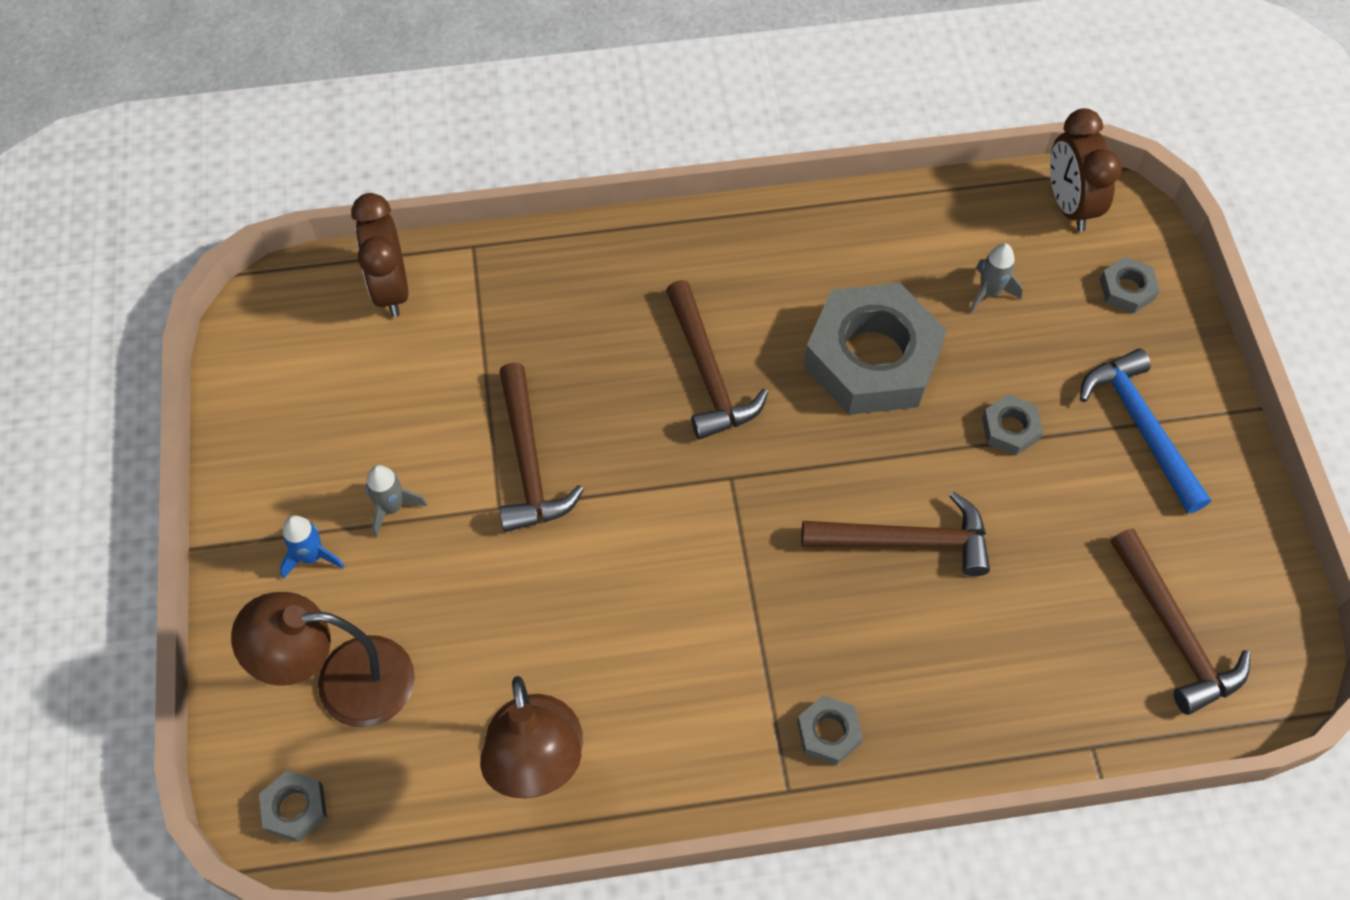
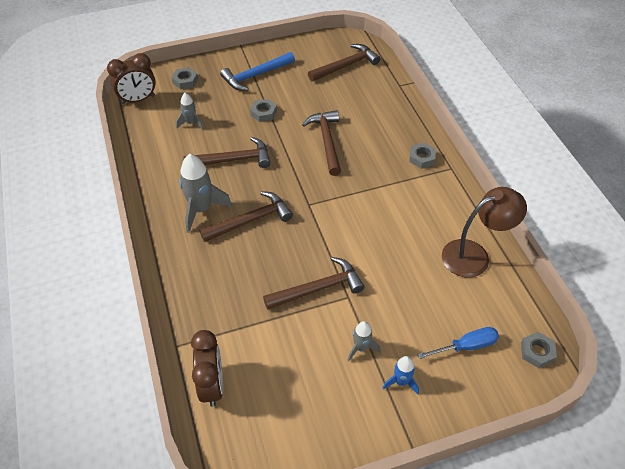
camera: 100 degrees left, 10 degrees down
brown lamp [231,592,415,728] -> blue screwdriver [417,327,499,359]
brown clock [351,193,408,317] -> brown clock turned 75 degrees counterclockwise [191,330,223,407]
grey nut [804,283,947,415] -> brown hammer [183,137,271,168]
none -> grey rocket [179,154,232,233]

